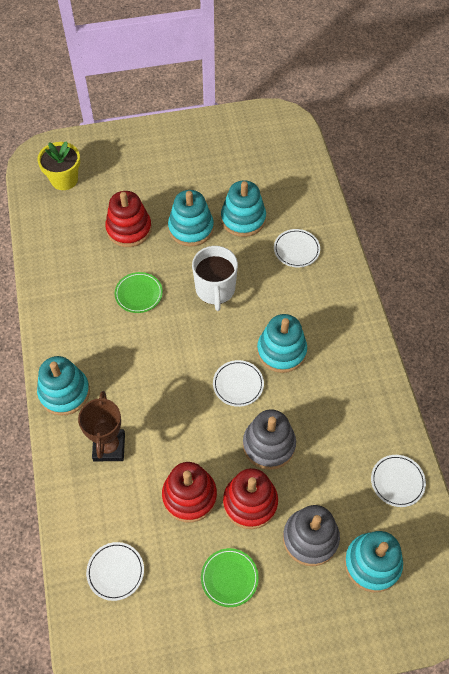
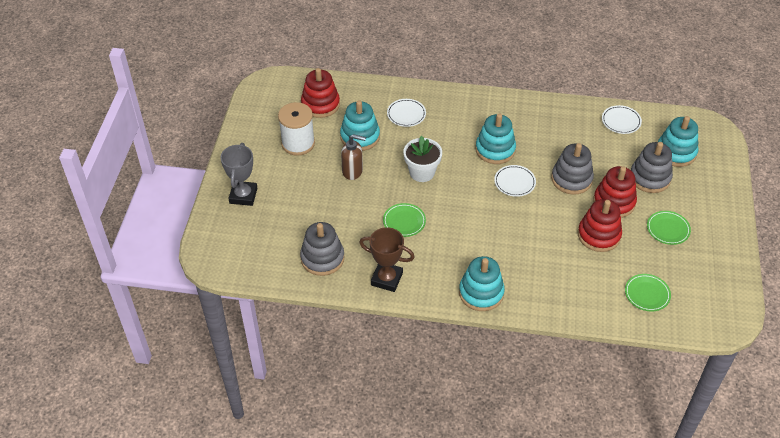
camera: 70 degrees left, 10 degrees down
yellow flower pot [37,141,80,190] -> none
brown trophy [78,391,125,461] -> brown trophy moved to [359,227,415,292]
white plate [86,542,144,601] -> green plate [625,274,671,311]
red stacking toy [105,191,152,247] -> red stacking toy moved to [301,68,340,118]
turquoise stacking toy [168,190,214,246] -> brown soap dispenser [341,134,366,180]
white mug [192,246,238,311] -> white flower pot [403,136,442,182]
none -> grey trophy [220,143,257,206]
none -> white spool [278,102,315,156]
none -> grey stacking toy [300,222,345,276]

